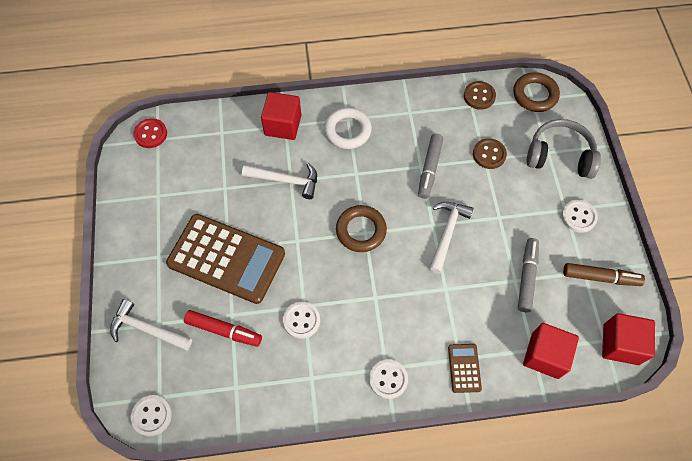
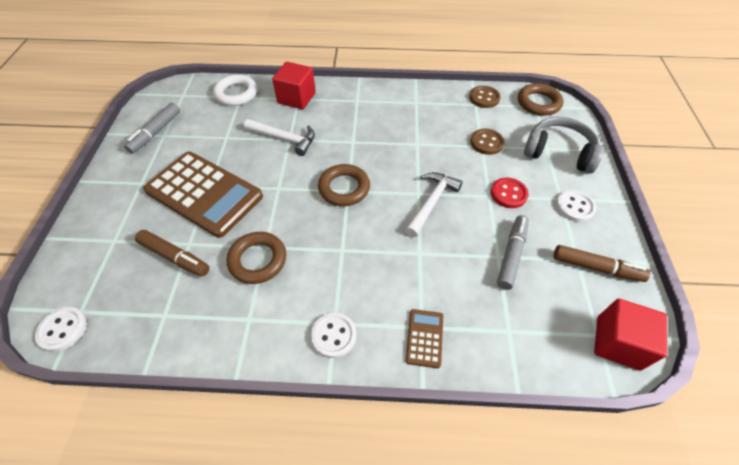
camera: 10 degrees right, 10 degrees down
white hammer [110,299,192,351] -> none
red button [133,118,167,148] -> red button moved to [491,178,529,208]
red marker [184,310,262,347] -> brown marker [135,230,210,277]
white button [283,302,320,339] -> brown ring [227,232,286,284]
white ring [324,107,372,149] -> white ring moved to [213,75,257,106]
grey marker [418,134,443,199] -> grey marker moved to [124,103,180,154]
red cube [523,323,579,379] -> none

